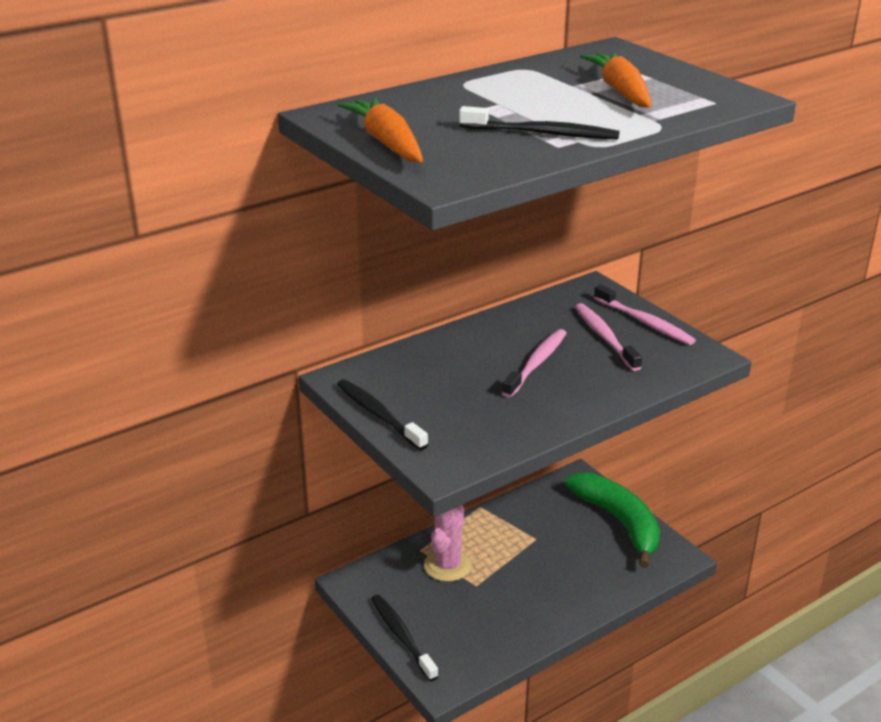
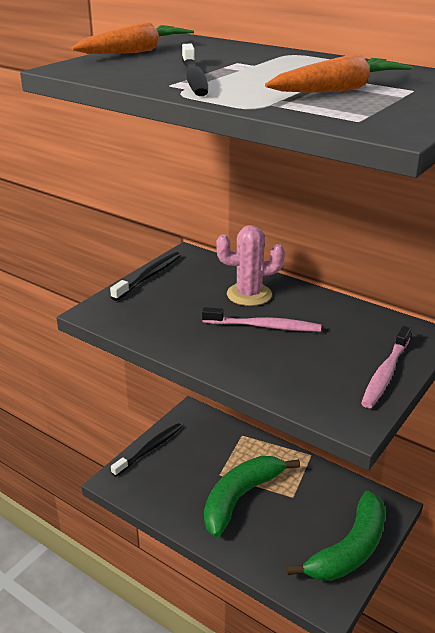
camera: 70 degrees right, 0 degrees up
pink cactus [424,505,472,582] -> pink cactus moved to [216,225,285,306]
pink toothbrush [575,303,642,371] -> none
none -> green banana [204,456,300,537]

